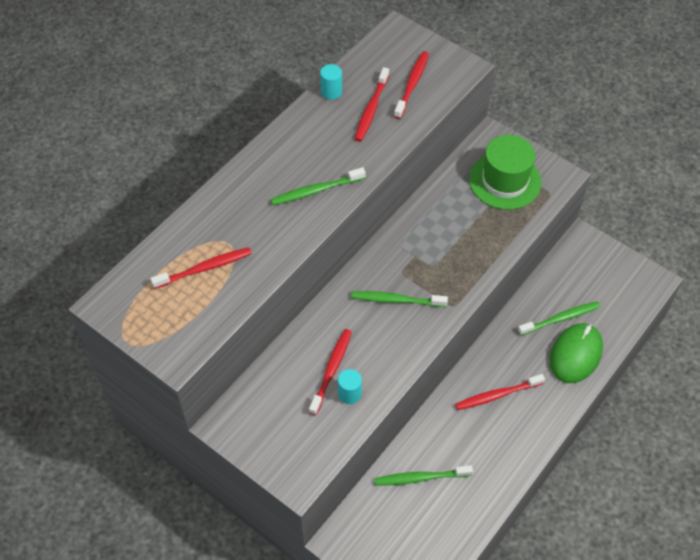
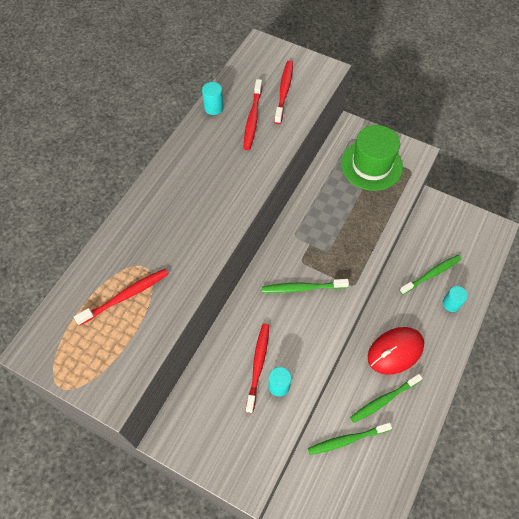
camera: 10 degrees left, 5 degrees up
green toothbrush [271,167,366,205] -> green toothbrush moved to [350,374,423,423]
red toothbrush [455,374,545,410] -> red mouse [368,327,424,375]
green mouse [550,323,603,383] -> turquoise cylinder [443,286,468,312]

